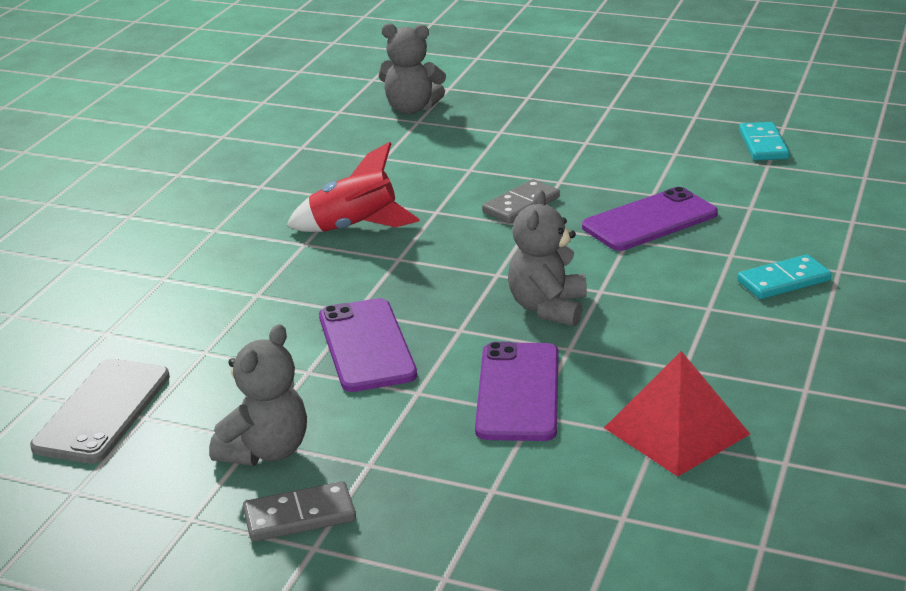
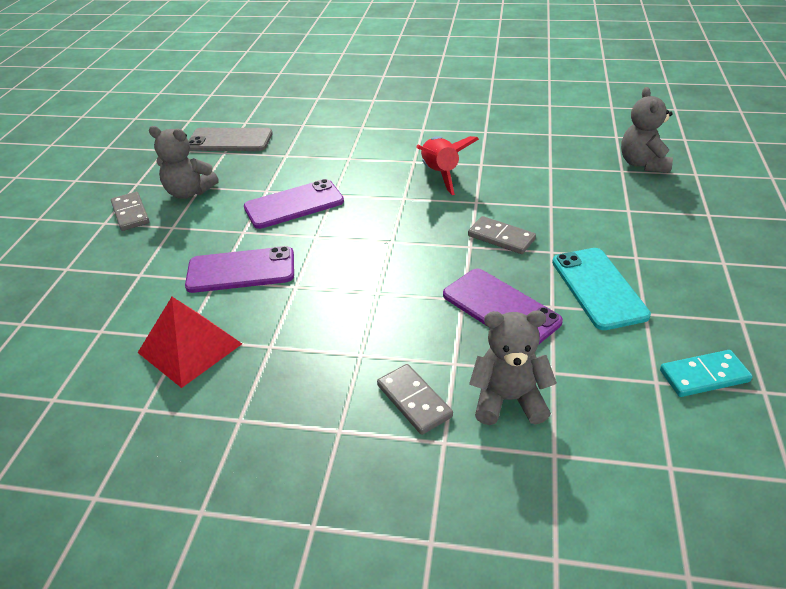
camera: 80 degrees right, 10 degrees up
grey teddy bear [508,189,587,326] -> grey teddy bear moved to [469,310,557,425]
turquoise domino [737,254,832,299] -> grey domino [377,364,453,435]
none -> turquoise phone [552,248,651,330]

